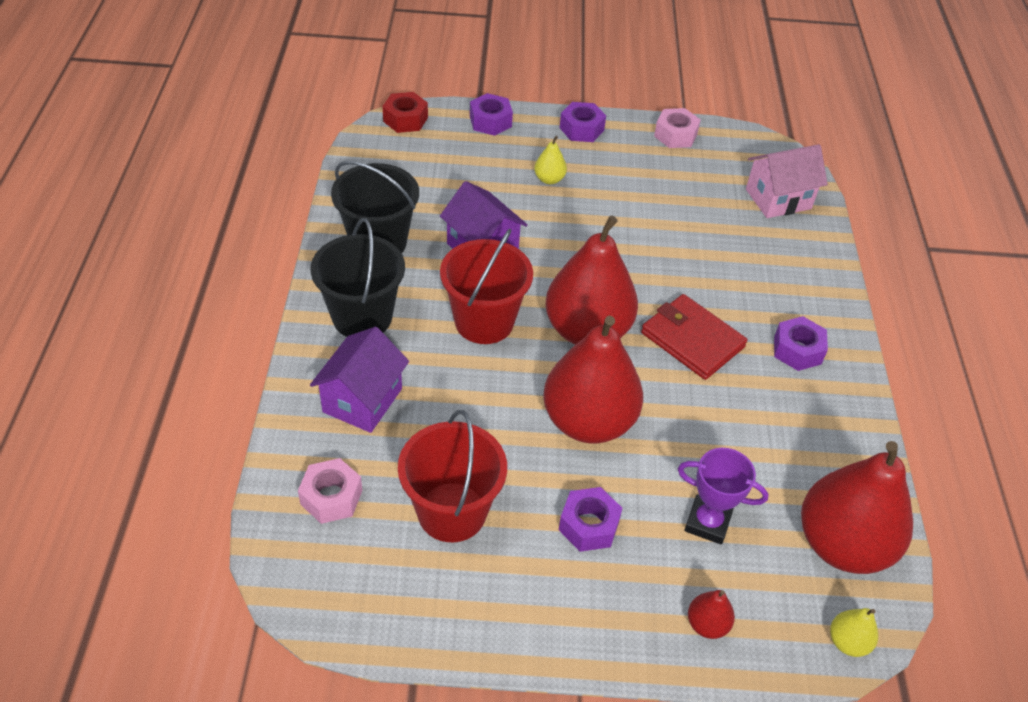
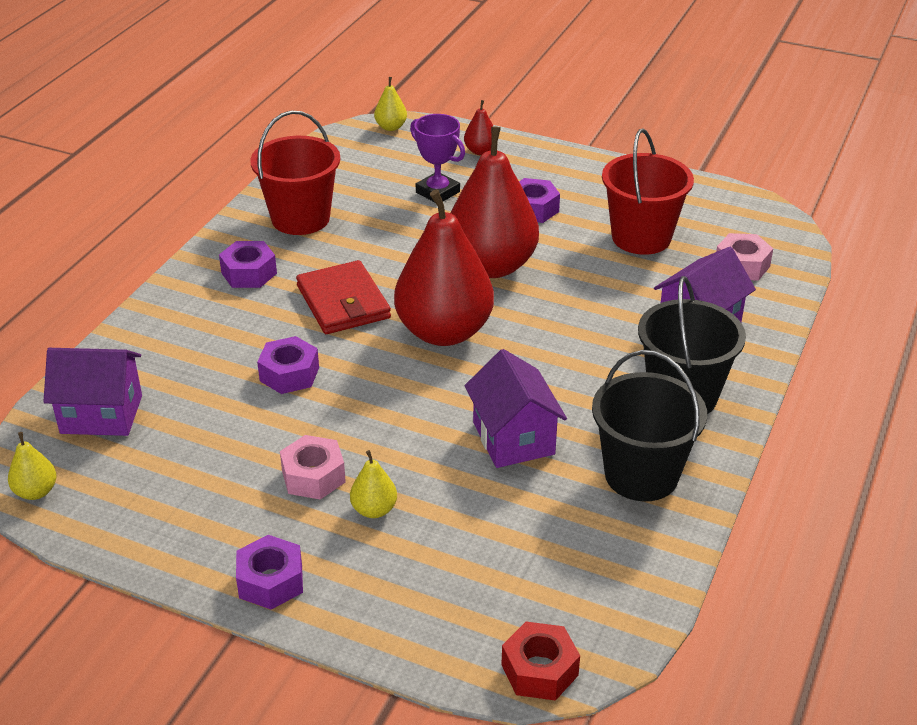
camera: 155 degrees left, 10 degrees down
red bucket [440,229,533,344] -> red bucket moved to [250,111,340,235]
purple nut [470,93,513,136] -> purple nut moved to [257,336,319,394]
pink nut [654,108,701,148] -> pink nut moved to [280,435,346,500]
pink house [746,144,828,218] -> purple house [43,348,142,436]
red pear [801,441,913,574] -> none
none -> yellow pear [8,432,56,500]

